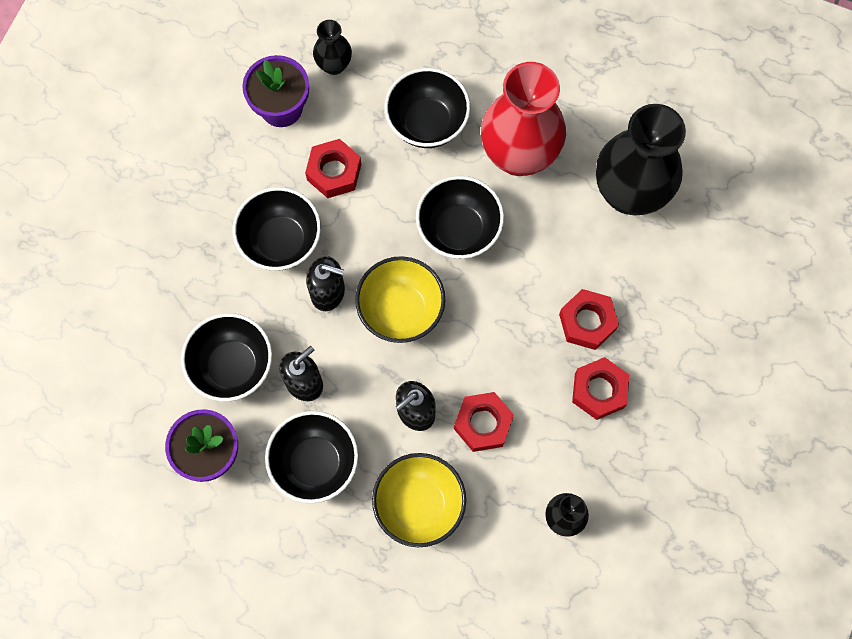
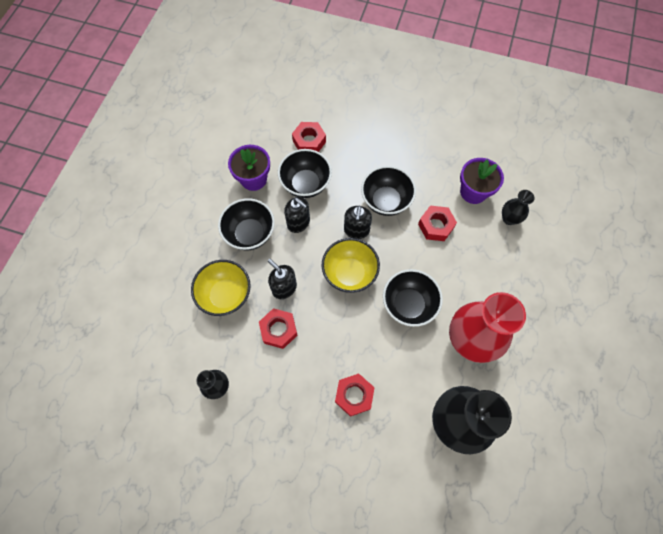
camera: 85 degrees right, 5 degrees down
black bowl [384,68,470,148] -> none
red nut [572,357,630,420] -> red nut moved to [292,122,326,152]

